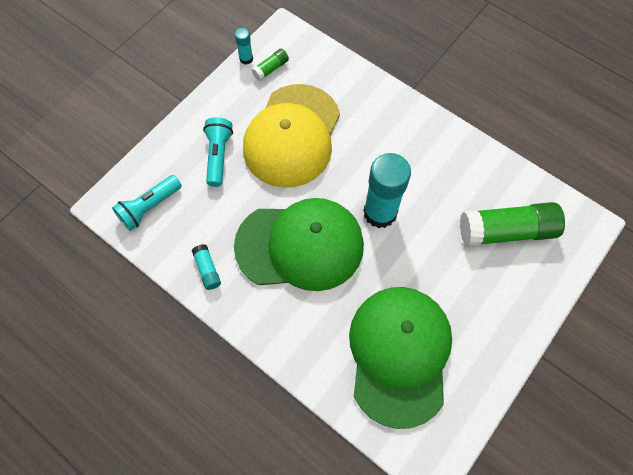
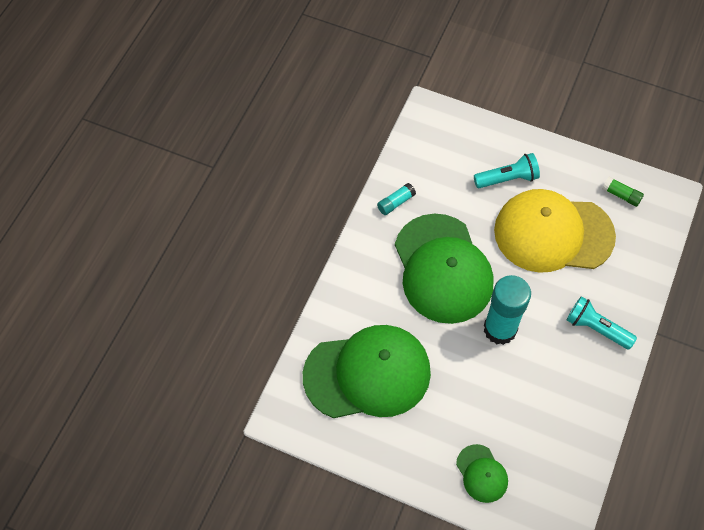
camera: 75 degrees right, 5 degrees down
turquoise flashlight [112,175,182,231] -> turquoise flashlight moved to [567,296,637,350]
turquoise glue stick [235,28,253,65] -> none
green glue stick [460,202,565,246] -> none
none -> green cap [456,444,508,503]

